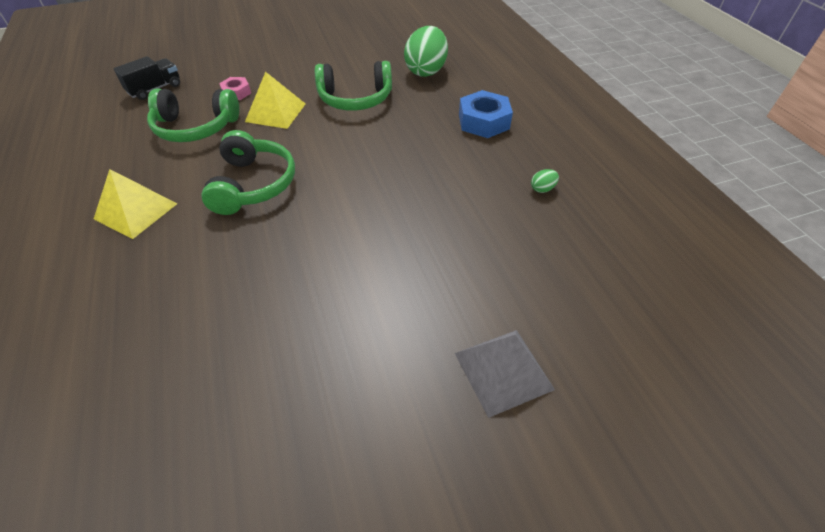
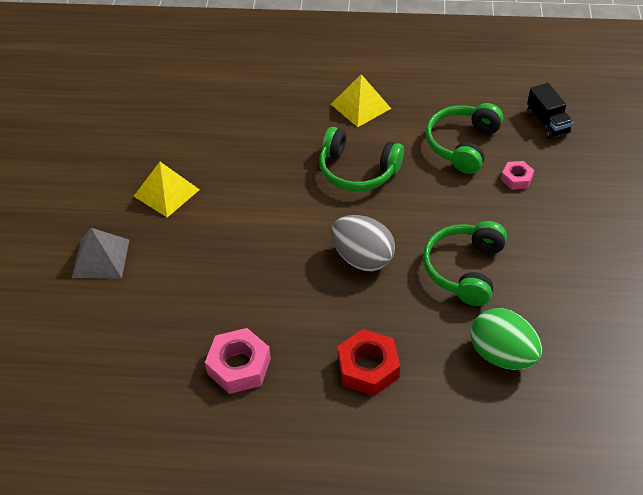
camera: 115 degrees right, 0 degrees up
yellow pyramid [245,72,305,129] -> yellow pyramid moved to [134,162,200,217]
blue nut [459,90,513,138] -> red nut [338,329,400,396]
green egg [531,169,559,193] -> pink nut [205,328,271,394]
none -> grey egg [331,215,395,271]

